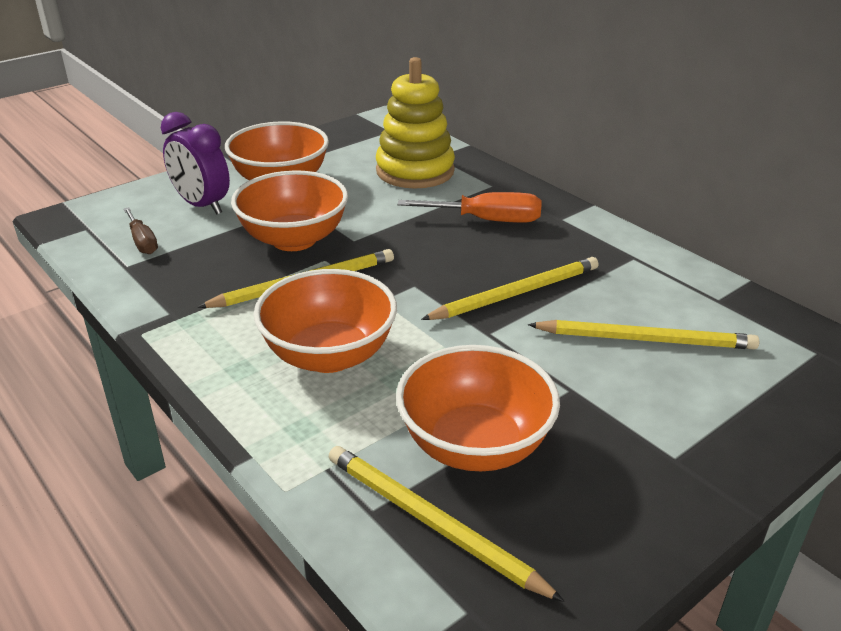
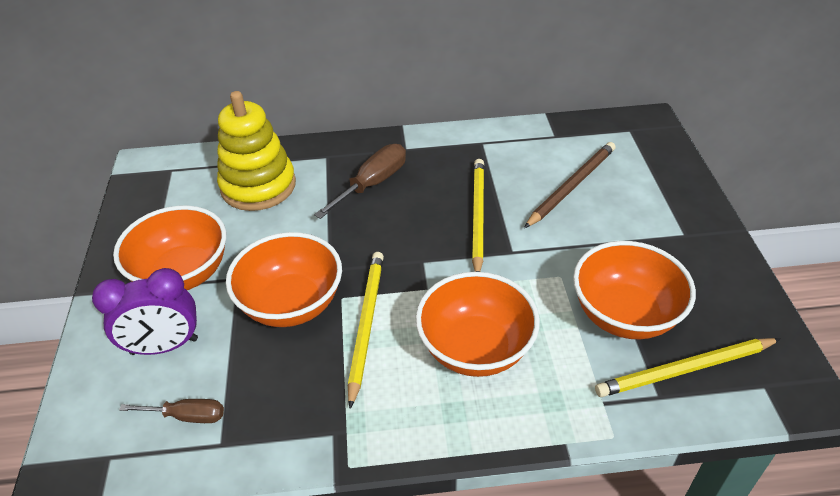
camera: 55 degrees left, 10 degrees up
orange screwdriver [398,192,541,223] -> brown screwdriver [314,144,406,219]
yellow pencil [528,320,759,349] -> brown pencil [524,142,616,228]

